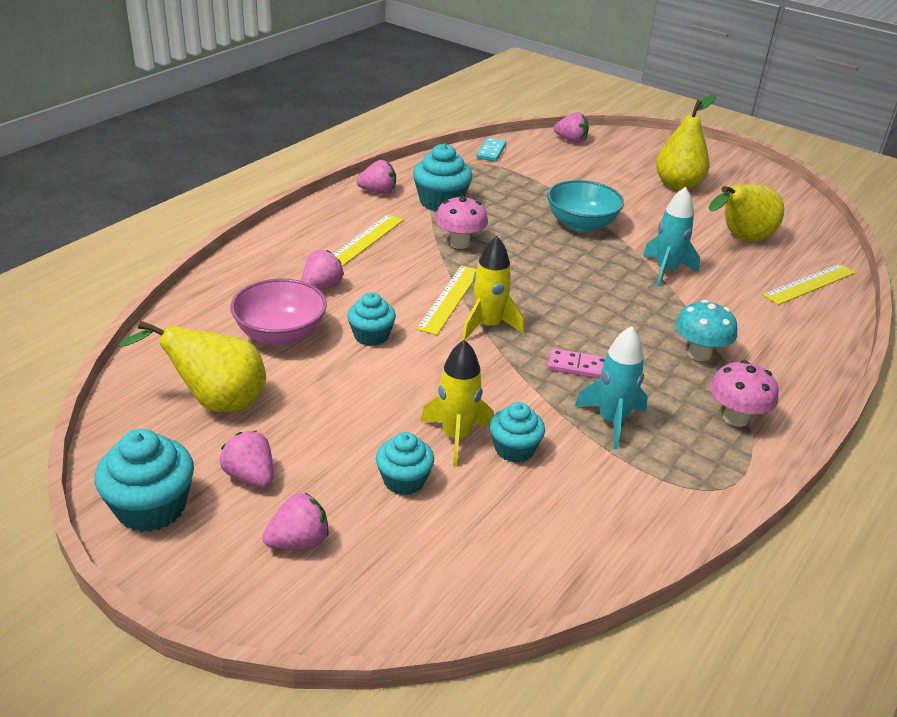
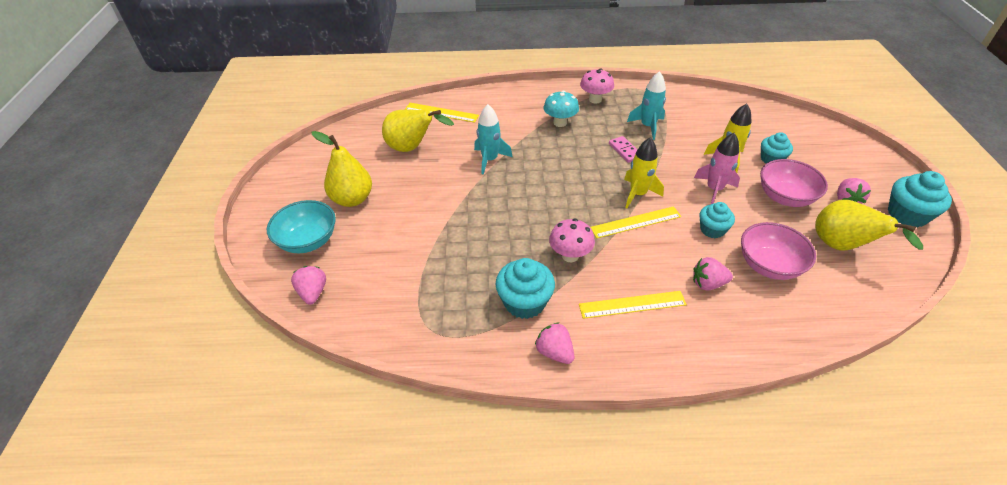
camera: 125 degrees left, 10 degrees up
pink strawberry [263,492,329,549] -> none
turquoise domino [476,138,506,162] -> none
turquoise cupcake [490,402,545,463] -> none
turquoise bowl [547,180,624,232] -> turquoise bowl moved to [267,200,336,253]
none -> pink rocket [694,133,740,204]
none -> pink bowl [760,159,828,207]

